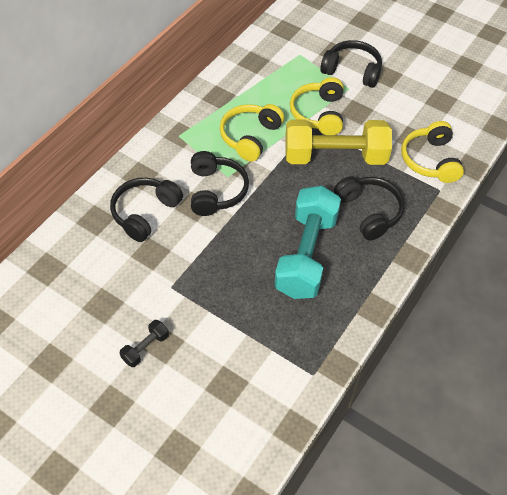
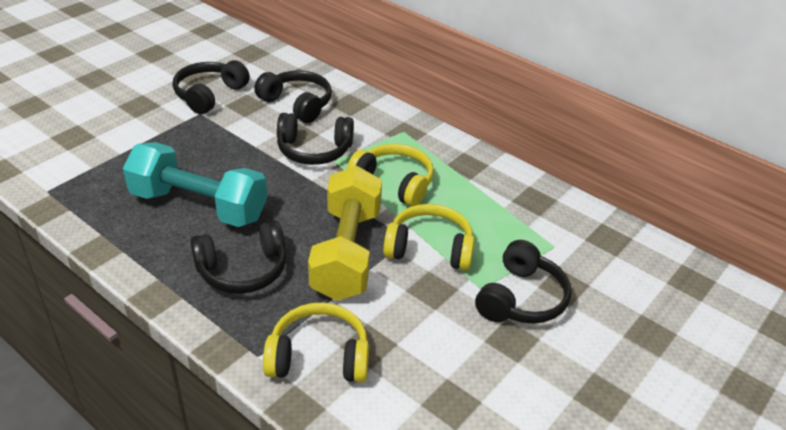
camera: 95 degrees right, 15 degrees down
black dumbbell [119,320,169,367] -> none
none -> black headphones [173,60,250,114]

